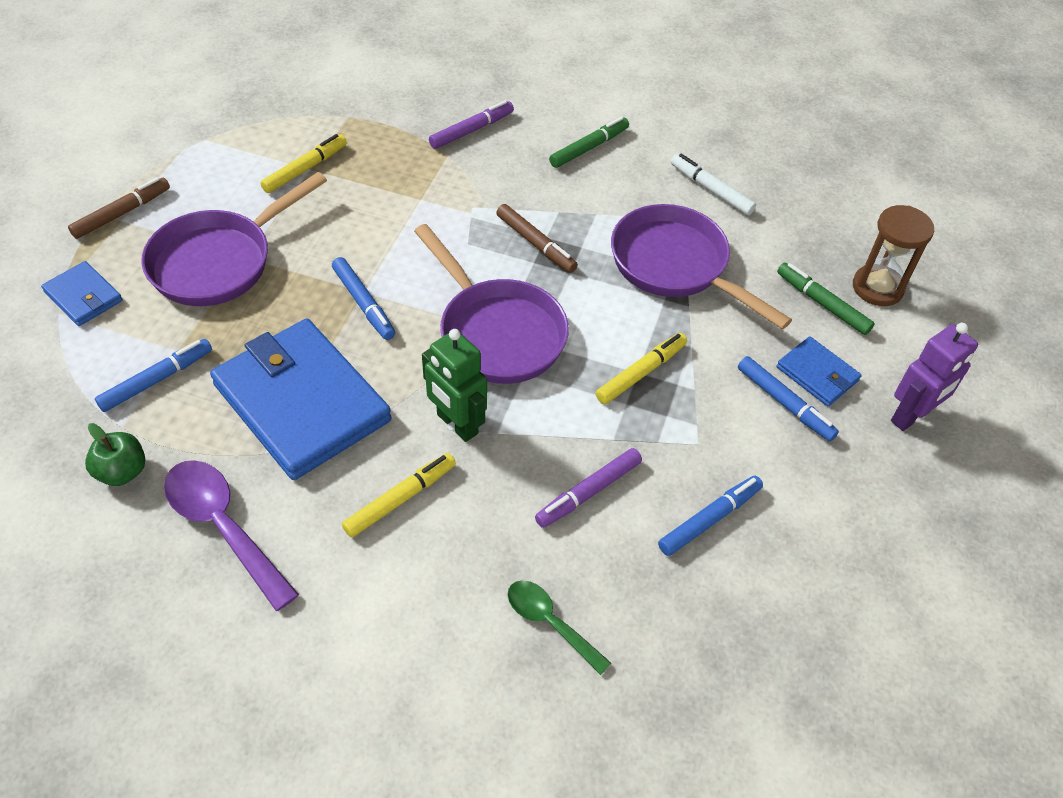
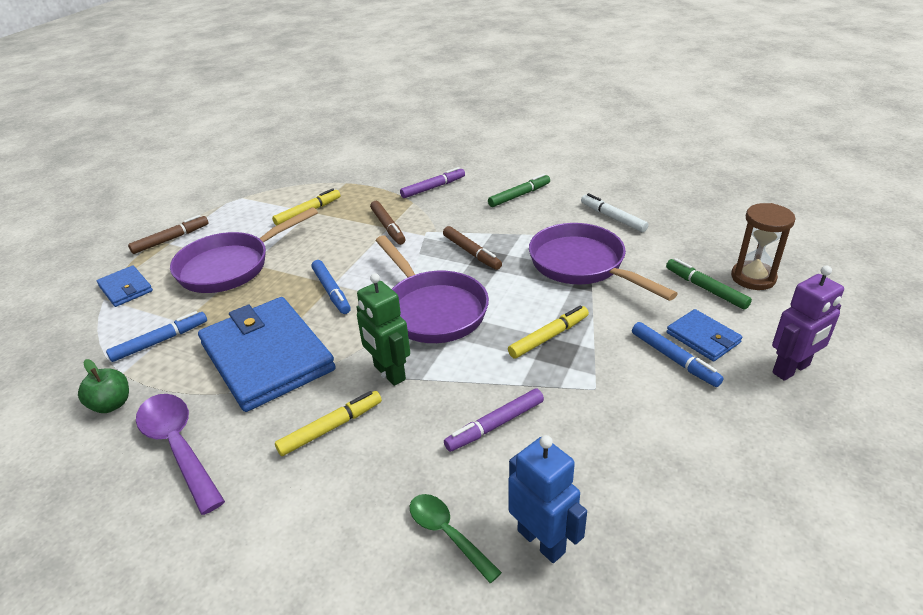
camera: 10 degrees right, 15 degrees down
blue marker [658,475,763,556] -> none
none -> brown marker [370,201,405,245]
none -> blue robot [508,435,587,563]

